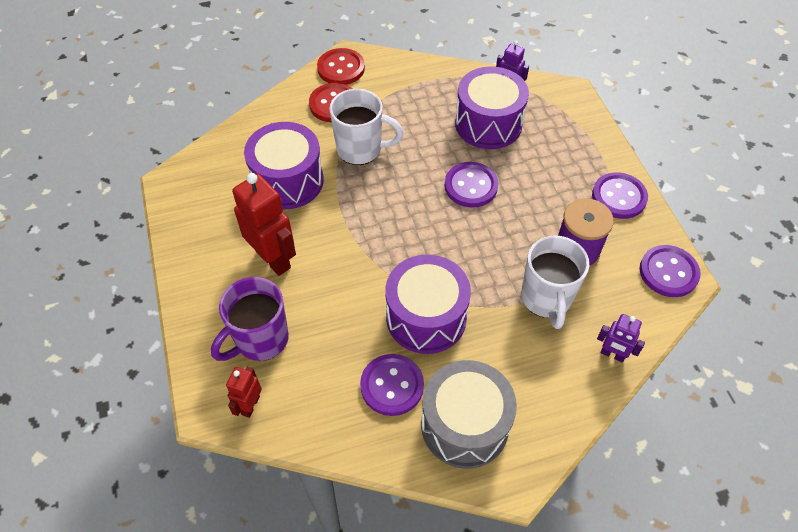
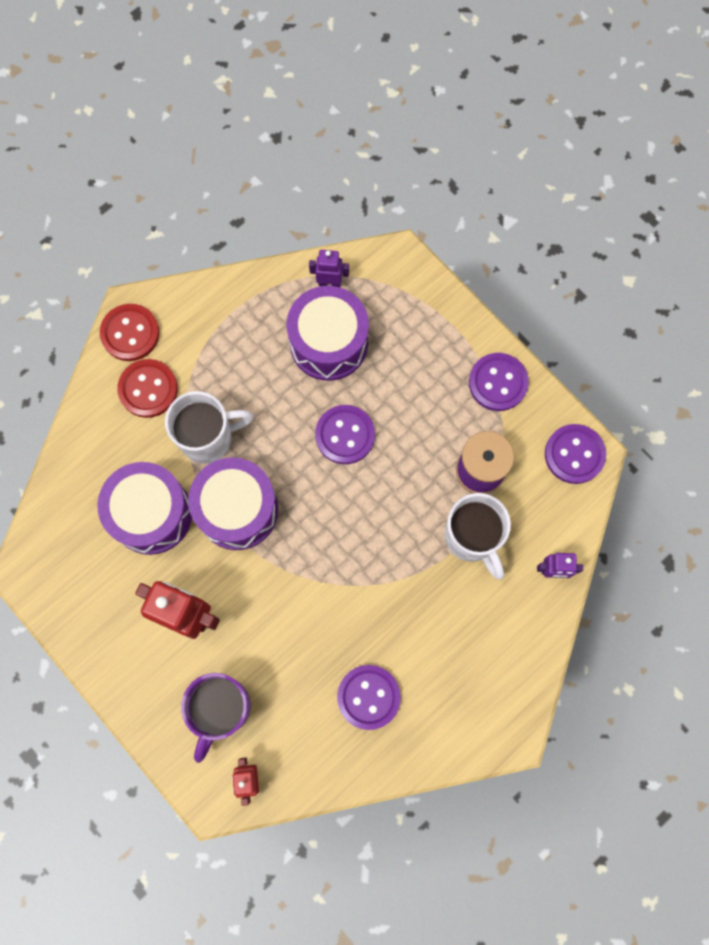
camera: 25 degrees left, 20 degrees up
purple drum [386,255,471,354] -> purple drum moved to [188,457,278,550]
grey drum [421,360,517,469] -> none

